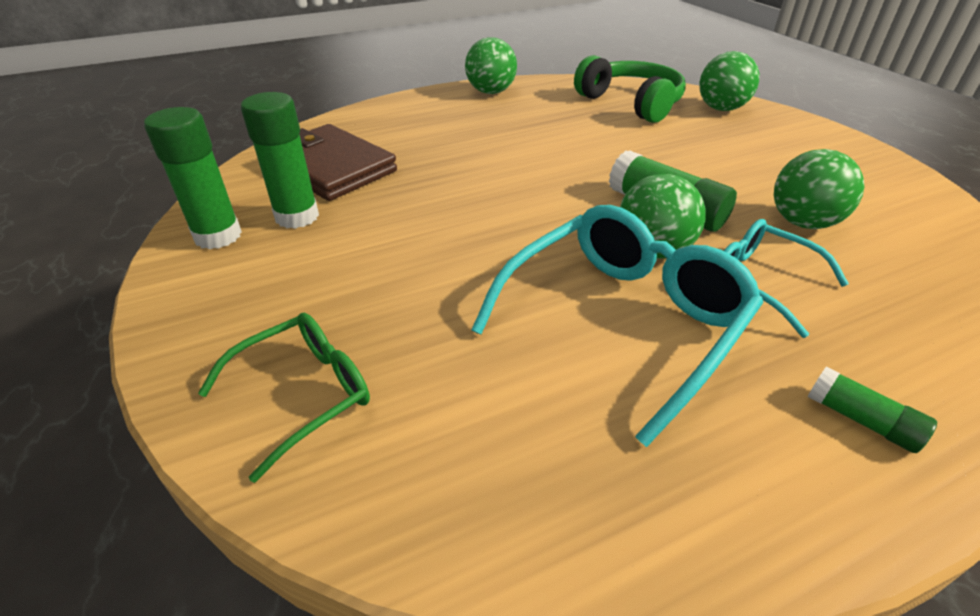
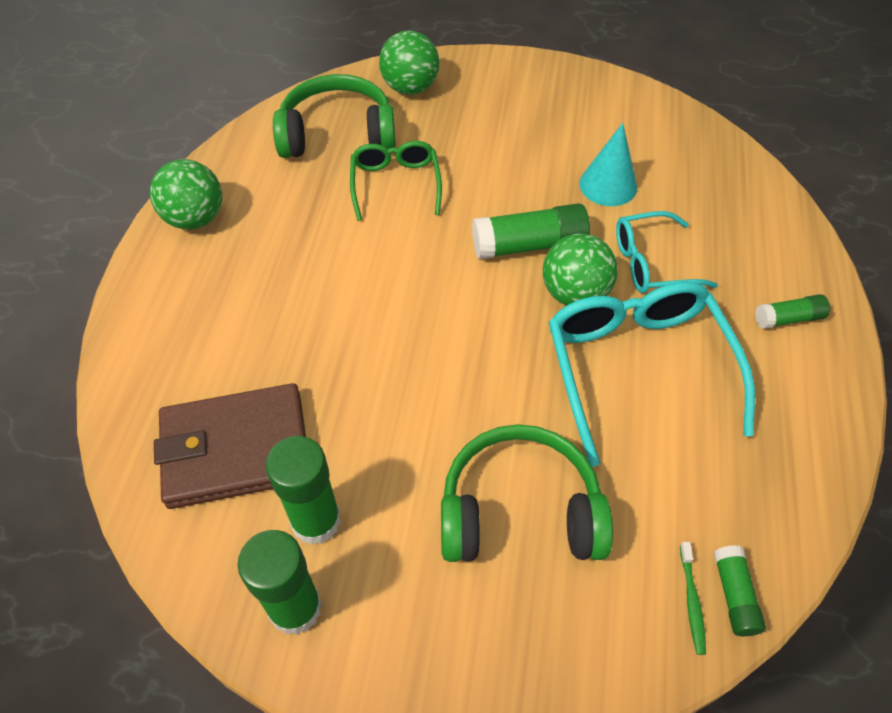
camera: 55 degrees left, 15 degrees up
green glasses [198,313,370,483] -> green glasses moved to [350,141,442,221]
green ball [774,149,864,229] -> turquoise cone [579,123,637,206]
none -> green headphones [441,424,613,562]
none -> green toothbrush [680,542,706,655]
none -> green glue stick [714,545,766,636]

